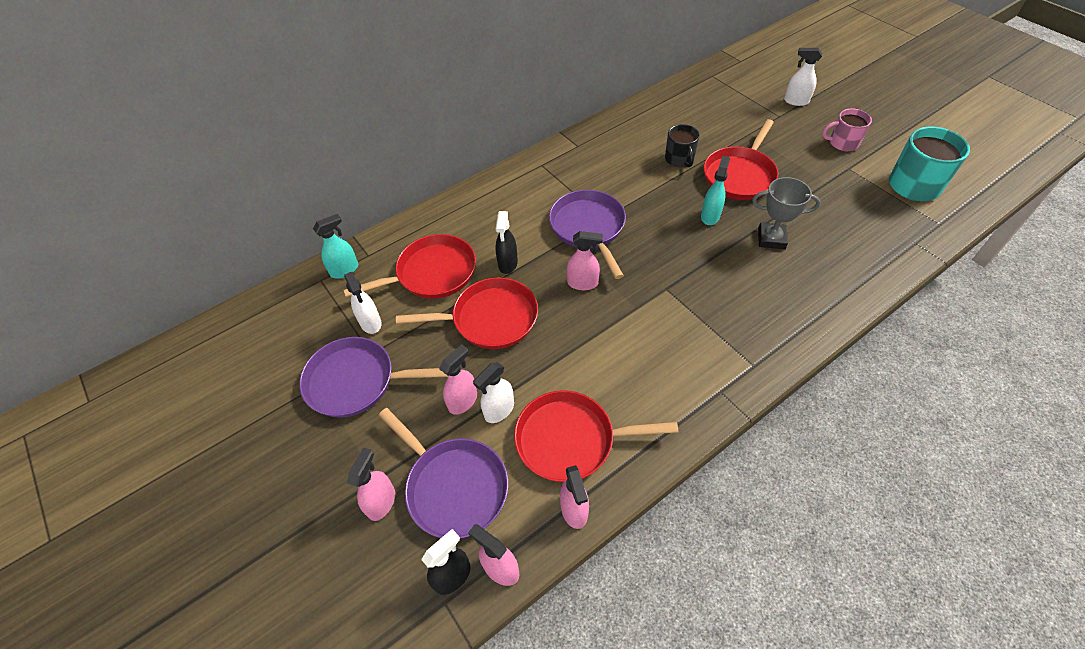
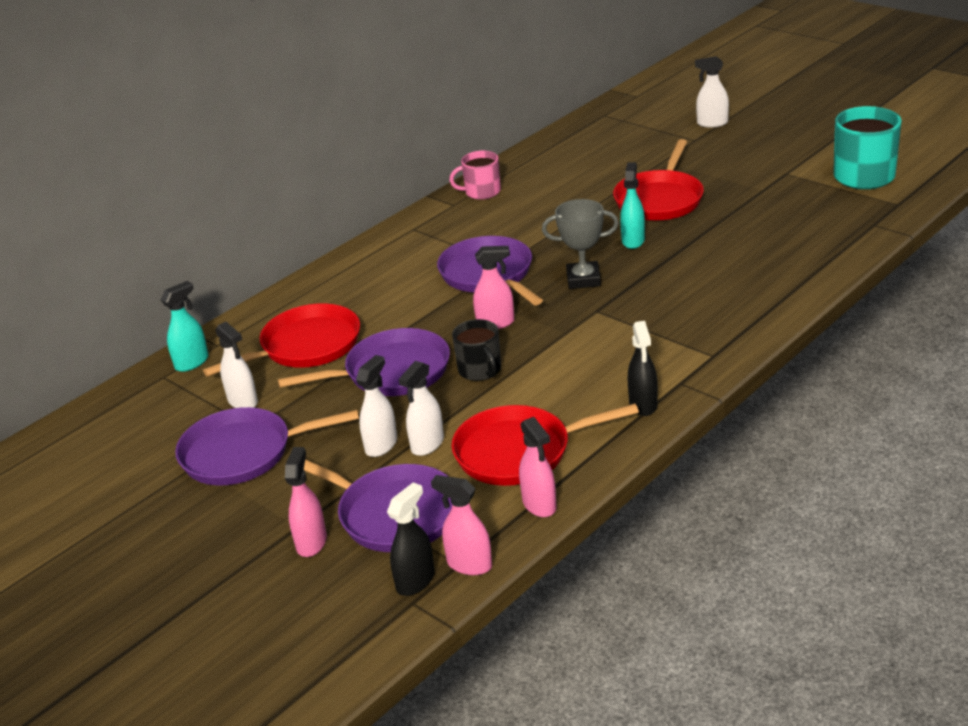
camera: 10 degrees left, 20 degrees down
red pan [396,277,538,349] -> purple pan [278,328,450,396]
pink spray bottle [439,344,477,415] -> white spray bottle [356,355,397,457]
black spray bottle [495,211,518,274] -> black spray bottle moved to [628,321,658,416]
black mug [665,124,700,167] -> black mug moved to [452,319,501,381]
grey trophy [752,177,820,249] -> grey trophy moved to [542,199,619,289]
pink mug [822,109,872,151] -> pink mug moved to [449,151,501,200]

